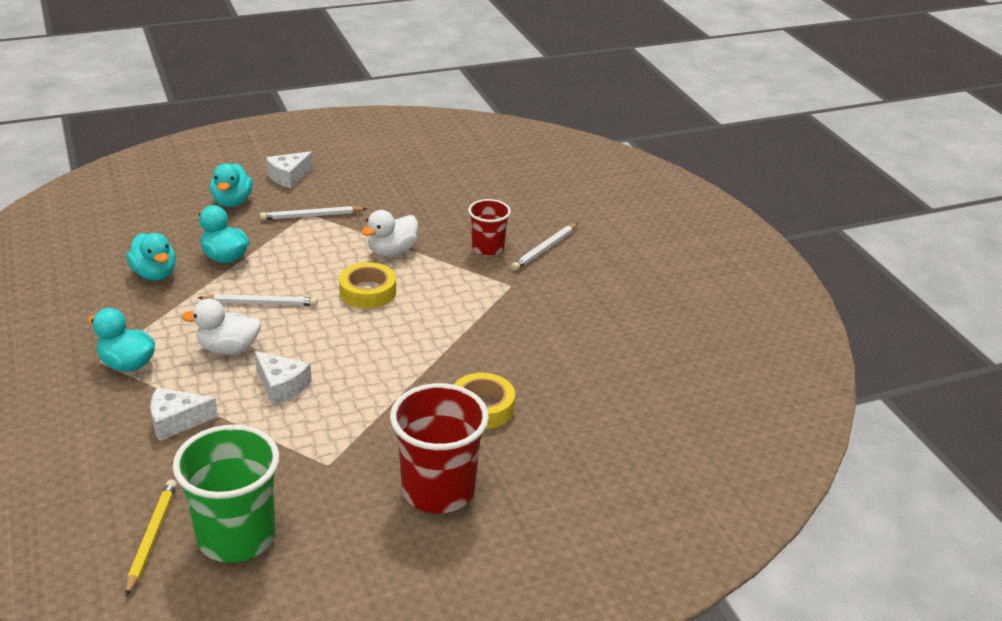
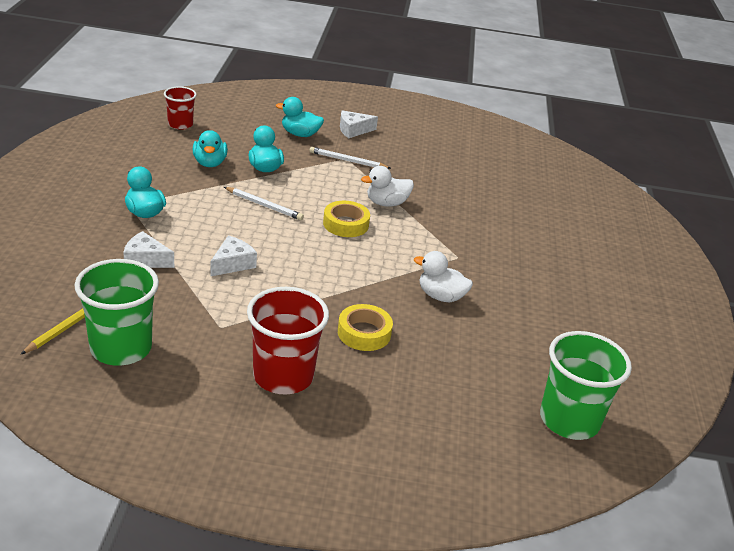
camera: 25 degrees right, 0 degrees up
white duck [181,299,262,354] -> white duck moved to [414,251,473,302]
turquoise duck [210,163,253,207] -> turquoise duck turned 75 degrees clockwise [276,97,324,137]
white cheese [255,351,312,405] -> white cheese turned 120 degrees counterclockwise [210,236,257,277]
red cup [468,199,511,256] -> red cup moved to [164,86,197,130]
white pencil [511,223,578,271] -> none
none -> green cup [540,331,632,440]

